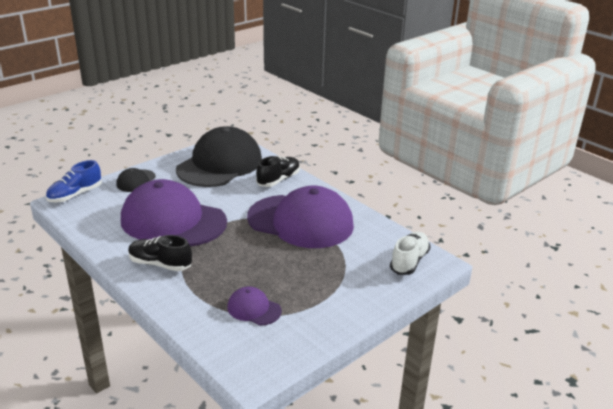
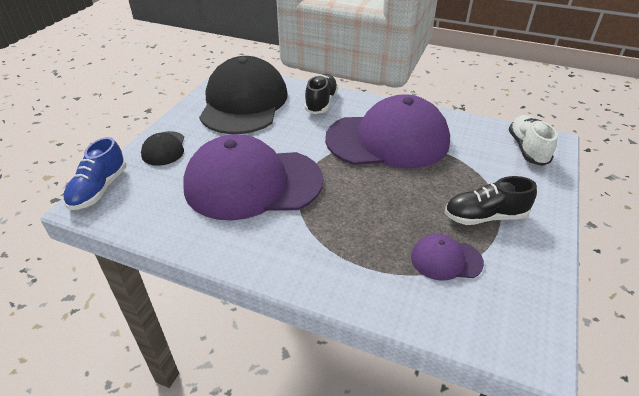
camera: 25 degrees left, 10 degrees up
black shoe [128,235,192,271] -> black shoe moved to [445,176,537,225]

